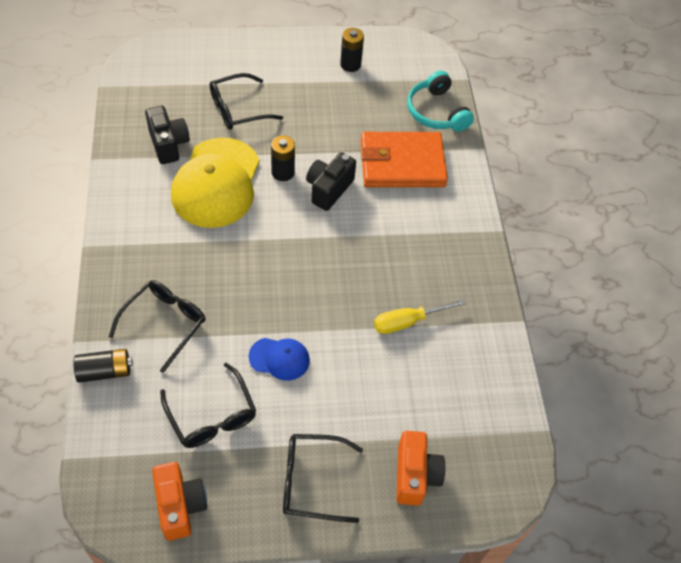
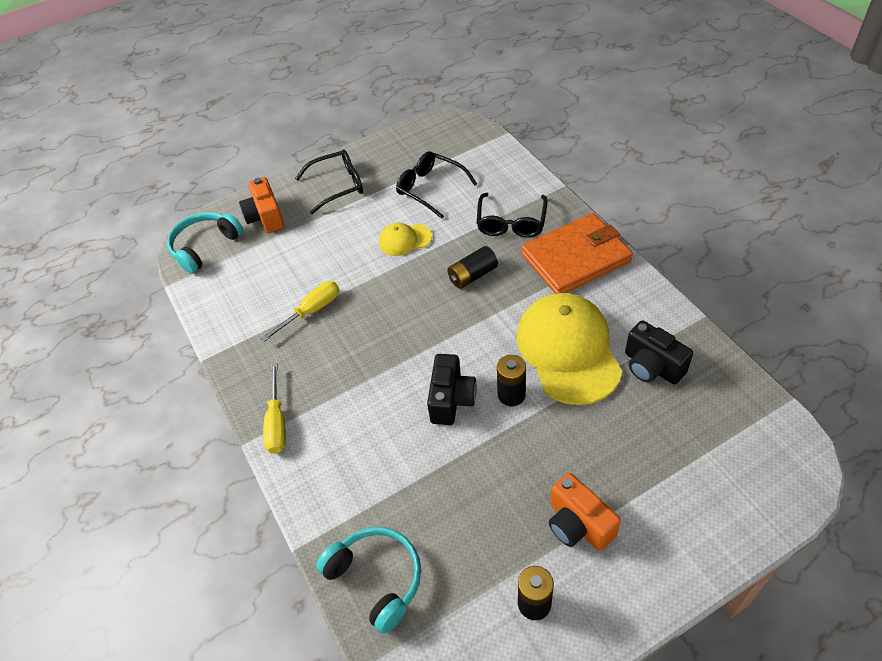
camera: 165 degrees right, 5 degrees down
black battery [73,349,133,383] -> black battery moved to [447,246,498,289]
orange camera [152,462,207,541] -> orange camera moved to [549,473,621,551]
black glasses [210,73,283,130] -> none
blue cap [249,338,310,381] -> yellow cap [379,223,432,256]
orange wallet [361,132,448,187] -> orange wallet moved to [521,213,633,294]
none -> turquoise headphones [167,212,243,274]
none -> yellow screwdriver [263,363,286,454]

